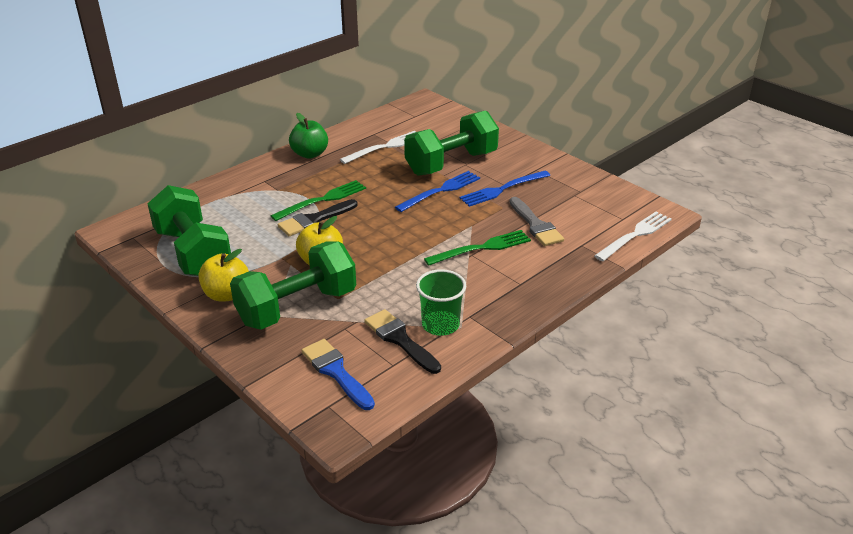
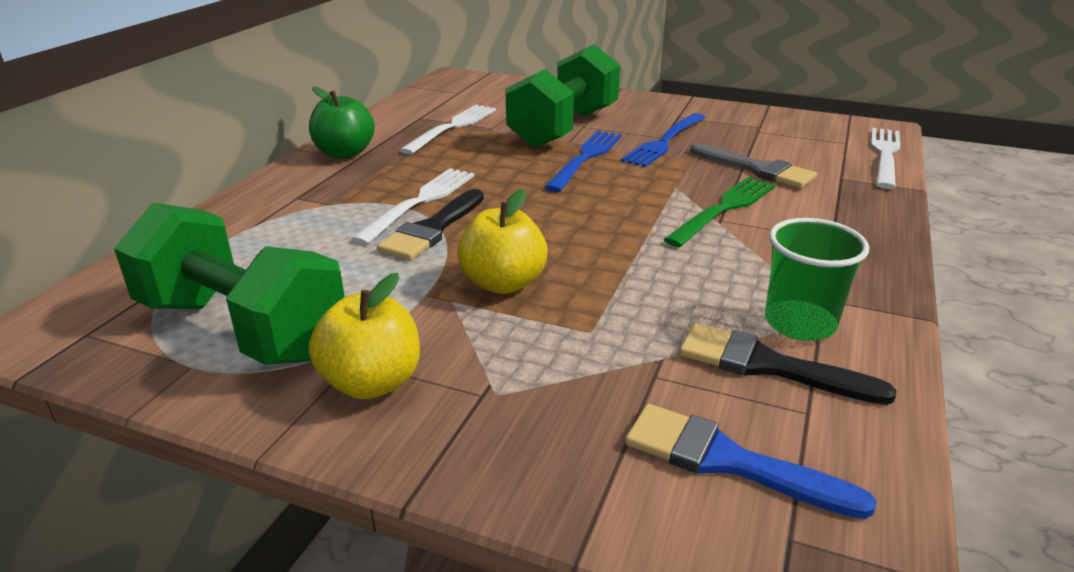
camera: 25 degrees left, 5 degrees down
green dumbbell [230,242,356,330] -> none
green fork [271,180,366,221] -> white fork [351,168,474,245]

